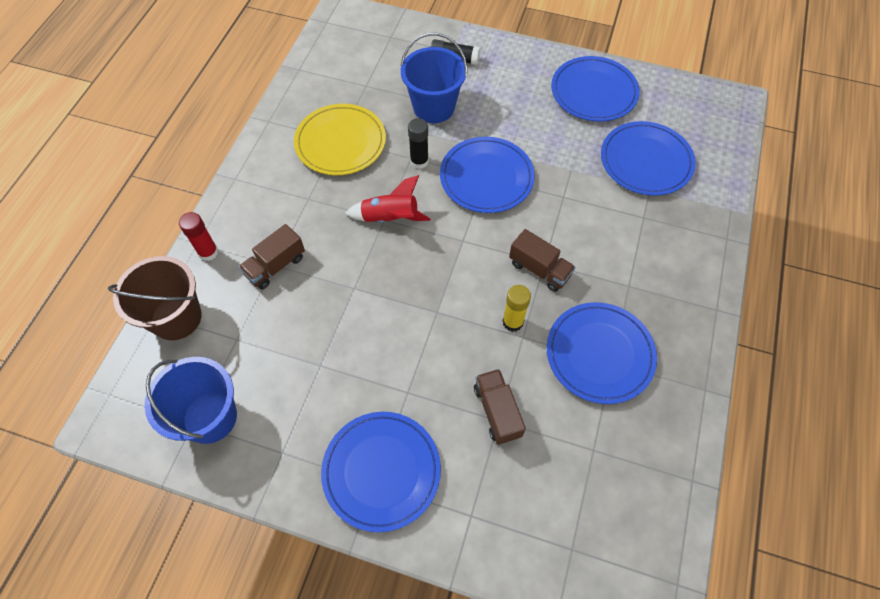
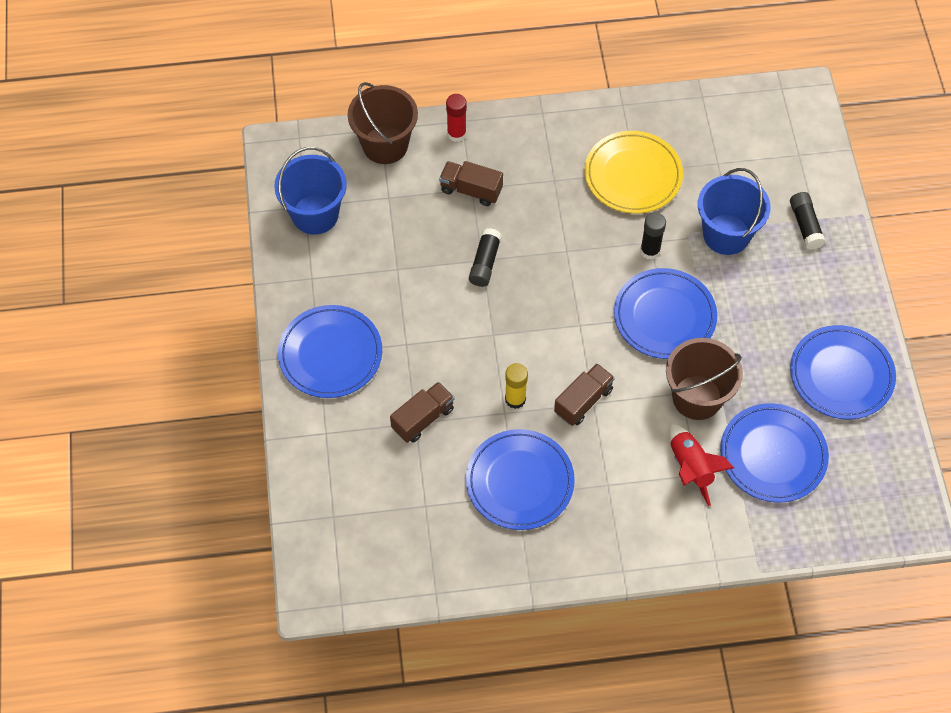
camera: 65 degrees right, 0 degrees up
red rocket [345,175,430,223] -> red rocket moved to [669,424,734,506]
brown truck [509,229,576,292] -> brown truck turned 150 degrees counterclockwise [554,363,615,426]
none -> black glue stick [469,228,502,287]
none -> brown bucket [666,338,743,420]

